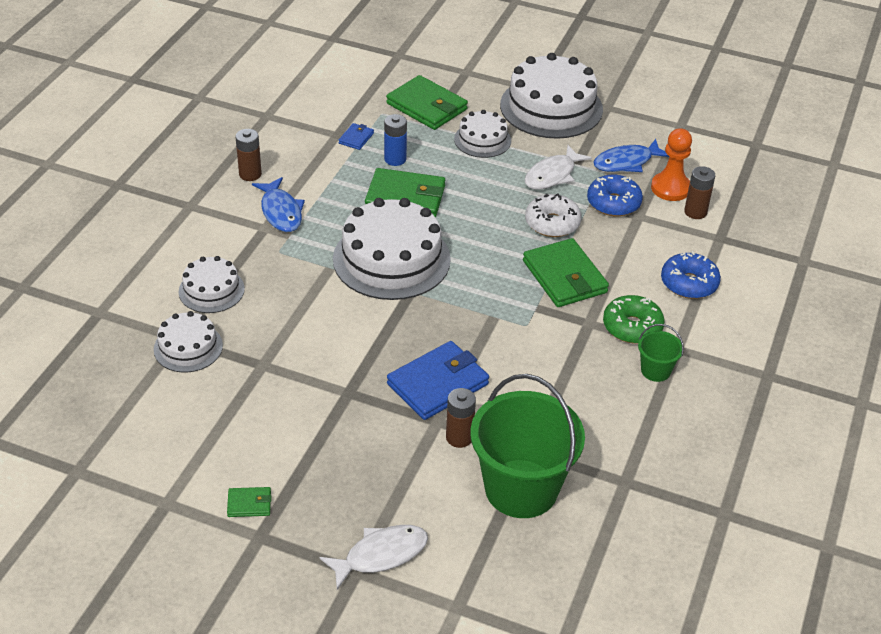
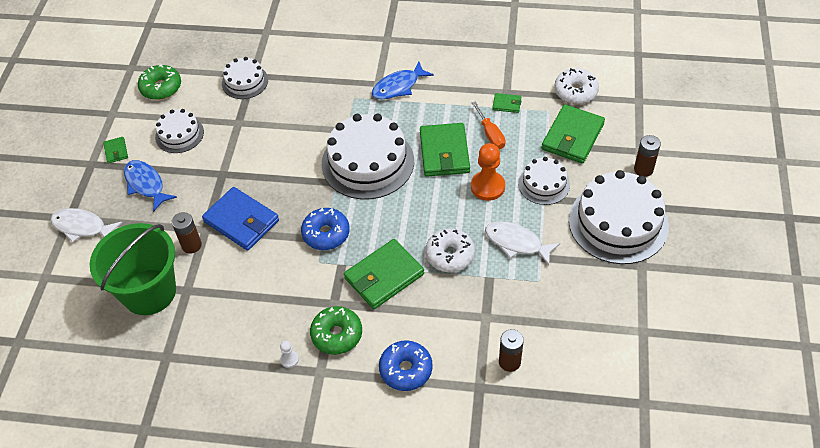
camera: 80 degrees right, 10 degrees up
white cake [179,256,245,313] -> white cake moved to [155,109,204,153]
brown battery [235,129,262,181] -> brown battery moved to [634,135,661,177]
white fish [319,525,428,590] -> white fish turned 150 degrees clockwise [50,208,122,243]
blue wallet [339,123,374,150] -> green wallet [493,93,521,113]
blue battery [384,114,407,166] -> orange screwdriver [472,102,506,149]
blue donut [587,175,643,216] -> blue donut moved to [301,208,350,250]
blue fish [593,139,670,172] -> blue fish moved to [124,160,177,212]
green bucket [638,324,684,382] -> white pawn [280,341,299,368]
orange pawn [651,128,692,201] -> orange pawn moved to [471,143,505,201]
none -> green donut [138,65,181,100]
none -> white donut [554,68,599,104]

